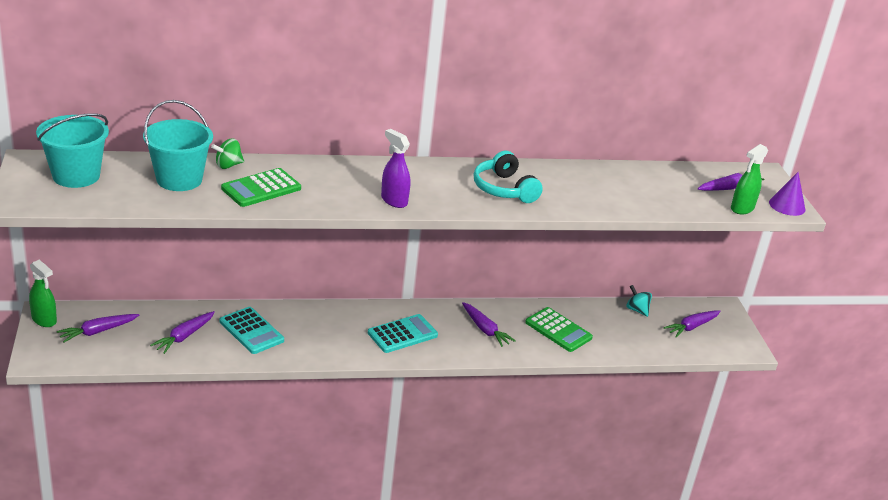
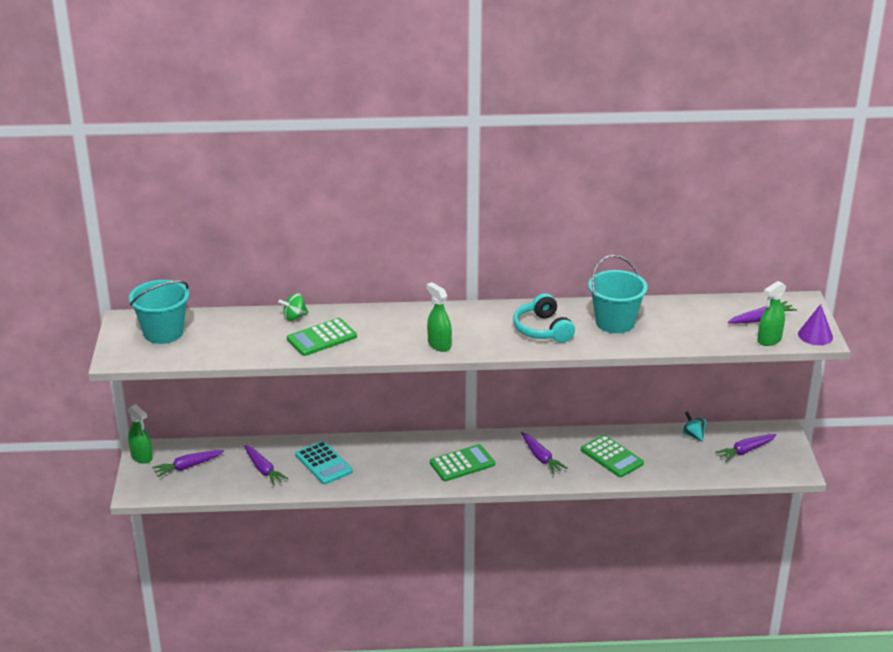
camera: 10 degrees right, 0 degrees up
turquoise bucket [143,100,213,191] -> turquoise bucket moved to [588,255,648,333]
purple carrot [150,311,215,354] -> purple carrot turned 75 degrees counterclockwise [244,445,289,486]
turquoise calculator [368,314,438,353] -> green calculator [430,444,495,481]
purple spray bottle [381,129,411,208] -> green spray bottle [426,282,452,352]

